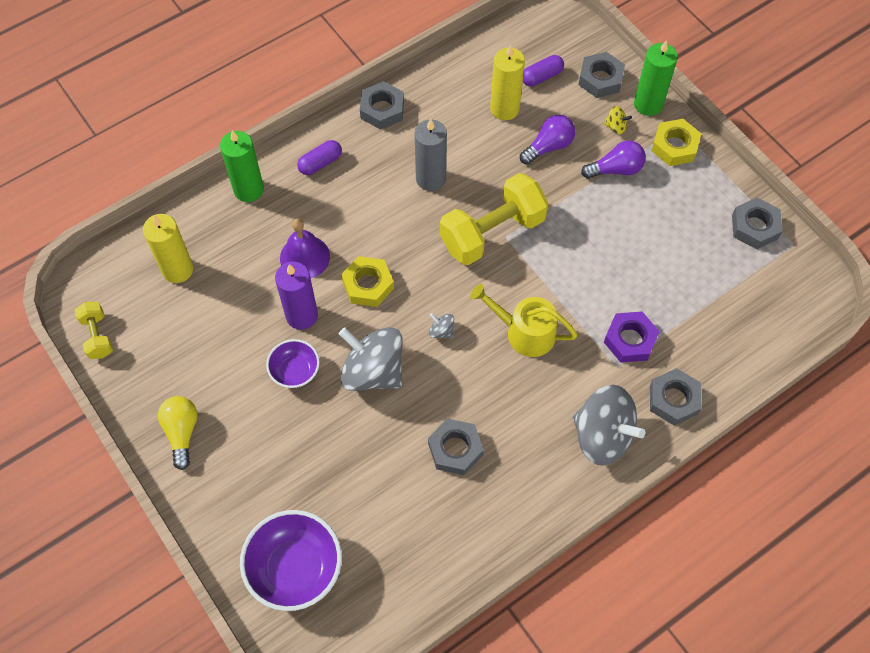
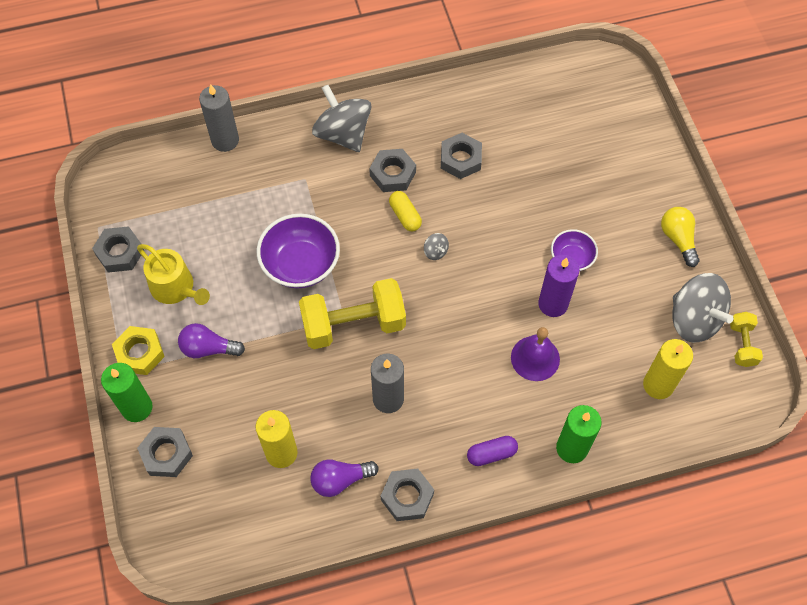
camera: 160 degrees left, 0 degrees up
yellow light bulb [158,396,198,470] -> yellow light bulb turned 150 degrees clockwise [661,207,700,267]
purple bowl [240,510,342,611] -> purple bowl moved to [257,213,340,288]
grey spinning top [339,327,403,391] -> grey spinning top moved to [673,273,733,343]
yellow nut [341,256,394,307] -> none
yellow watering can [470,284,577,357] -> yellow watering can moved to [137,244,210,305]
purple light bulb [520,115,575,165] -> purple light bulb moved to [310,459,379,497]
purple capsule [523,55,564,86] -> none
yellow spinning top [604,106,632,134] -> none
purple nut [604,312,660,363] -> none
grey nut [650,368,702,426] -> grey nut moved to [369,149,416,192]
none -> grey candle [199,84,239,152]
none -> yellow capsule [389,191,422,232]

